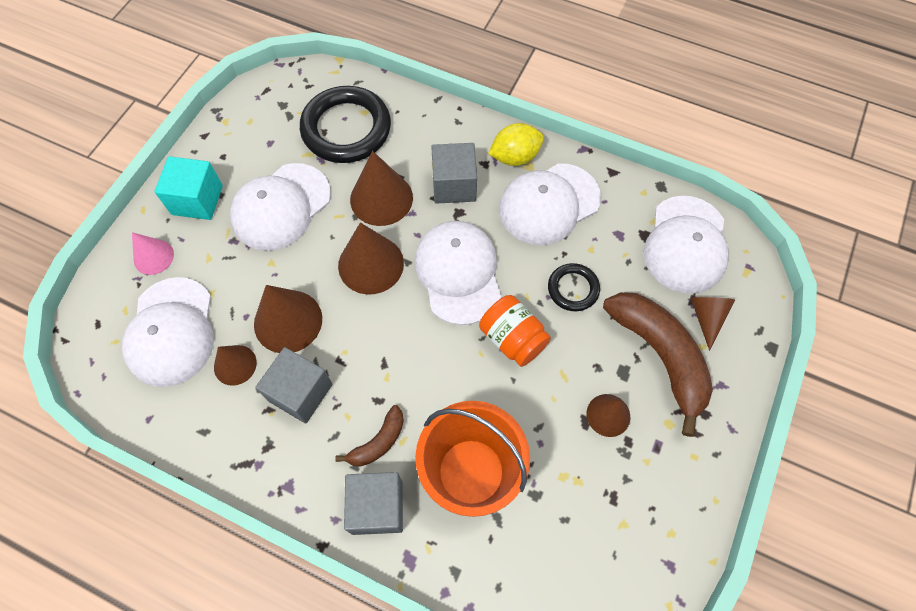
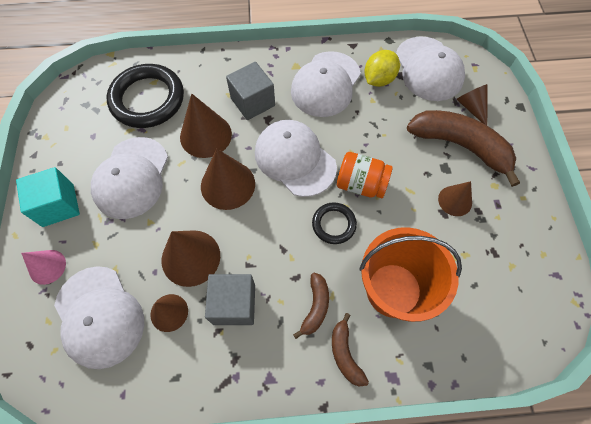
camera: 30 degrees left, 0 degrees up
grey cube [344,472,403,535] -> brown banana [332,313,369,387]
yellow lemon [488,123,544,166] -> yellow lemon moved to [364,50,400,87]
black ring [548,263,600,311] -> black ring moved to [312,202,357,244]

